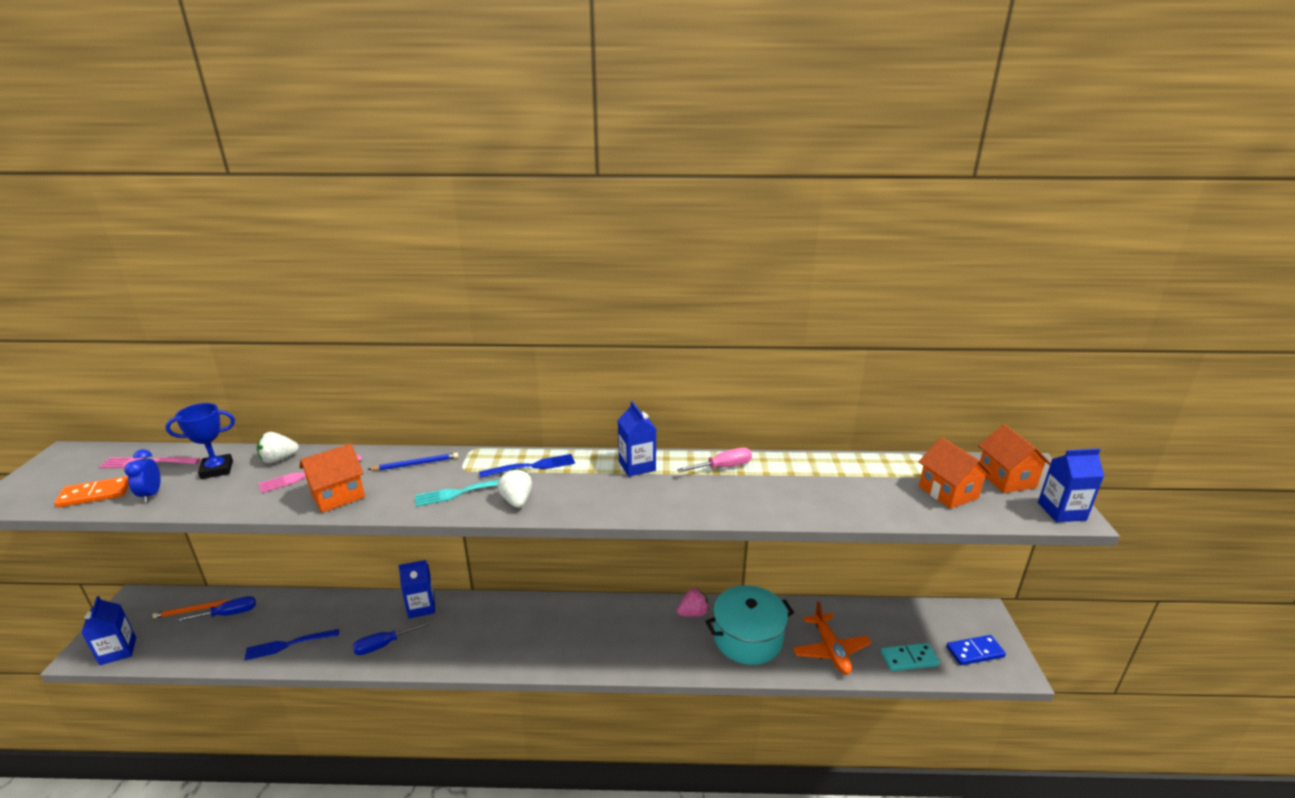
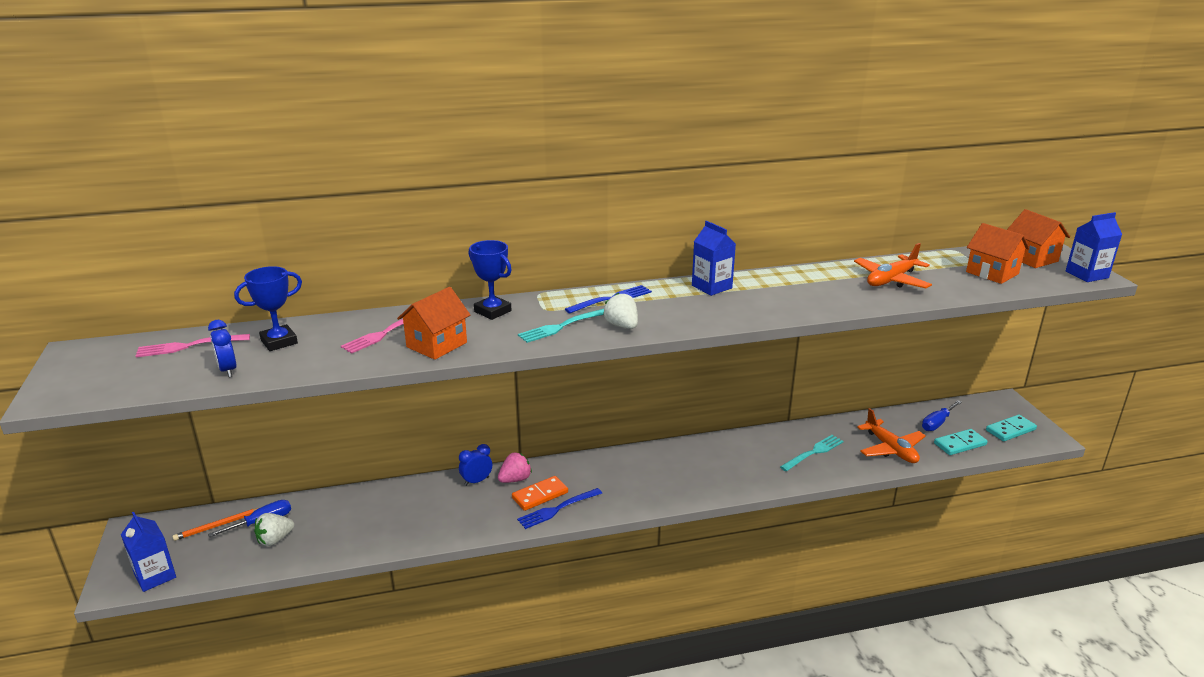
camera: 15 degrees left, 0 degrees up
orange domino [54,476,129,507] -> orange domino moved to [512,476,568,511]
blue fork [244,629,339,660] -> blue fork moved to [517,488,602,529]
white strawberry [257,432,299,463] -> white strawberry moved to [254,513,294,546]
blue screwdriver [353,621,430,655] -> blue screwdriver moved to [922,400,962,431]
blue pencil [367,452,458,471] -> blue trophy [469,240,512,320]
blue carton [398,560,435,619] -> blue clock [459,444,492,486]
pink screwdriver [677,448,752,473] -> none
pink strawberry [677,588,709,617] -> pink strawberry moved to [498,452,532,483]
turquoise pot [705,585,794,665] -> turquoise fork [780,435,844,471]
blue domino [946,635,1006,665] -> turquoise domino [986,415,1037,441]
none -> orange plane [854,243,932,288]

